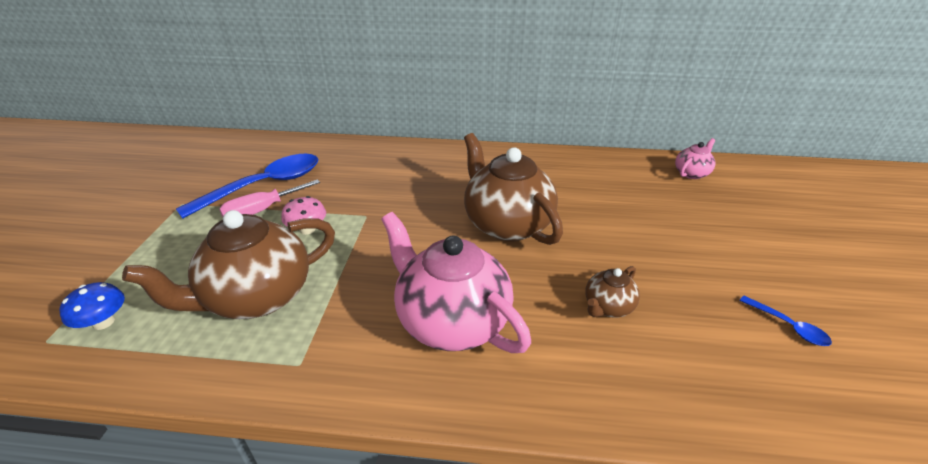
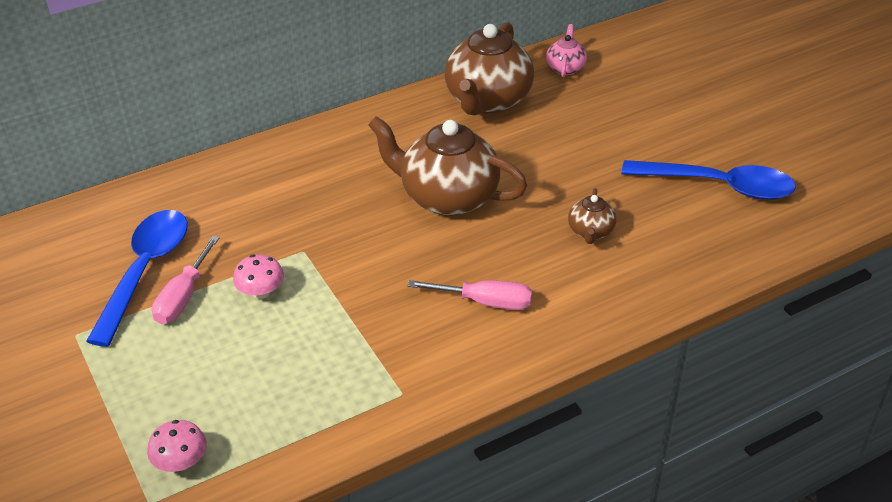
camera: 35 degrees left, 5 degrees up
blue mushroom [59,282,125,330] -> pink mushroom [147,420,207,472]
brown teapot [122,210,335,319] -> brown teapot moved to [445,22,534,115]
pink teapot [381,212,531,353] -> pink screwdriver [407,280,532,310]
blue spoon [739,296,832,346] -> blue spoon [622,160,796,200], size x2.35

